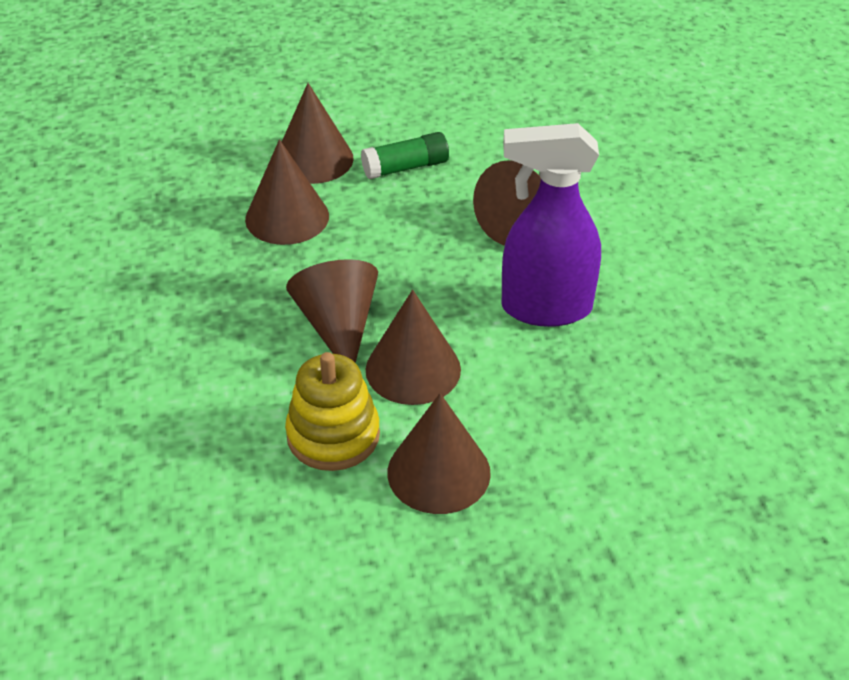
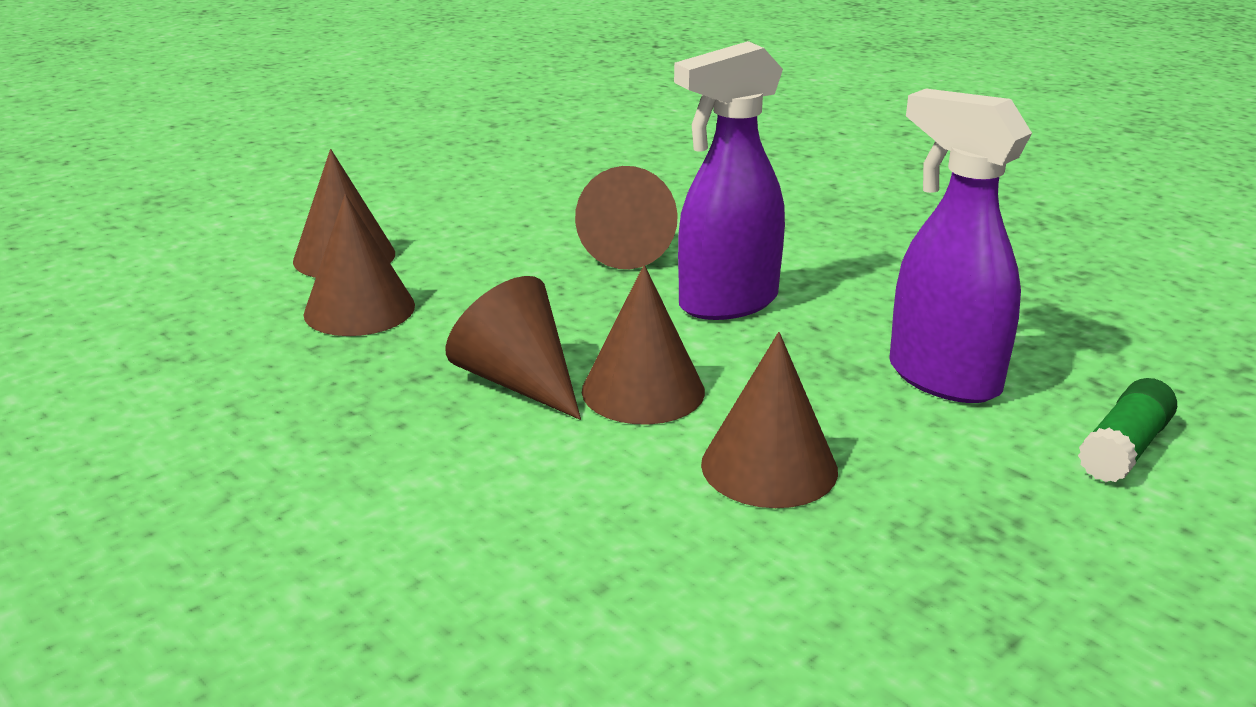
camera: 30 degrees left, 15 degrees down
yellow stacking toy [285,352,380,471] -> none
green glue stick [361,132,449,179] -> green glue stick moved to [1078,378,1177,482]
none -> purple spray bottle [889,89,1032,403]

